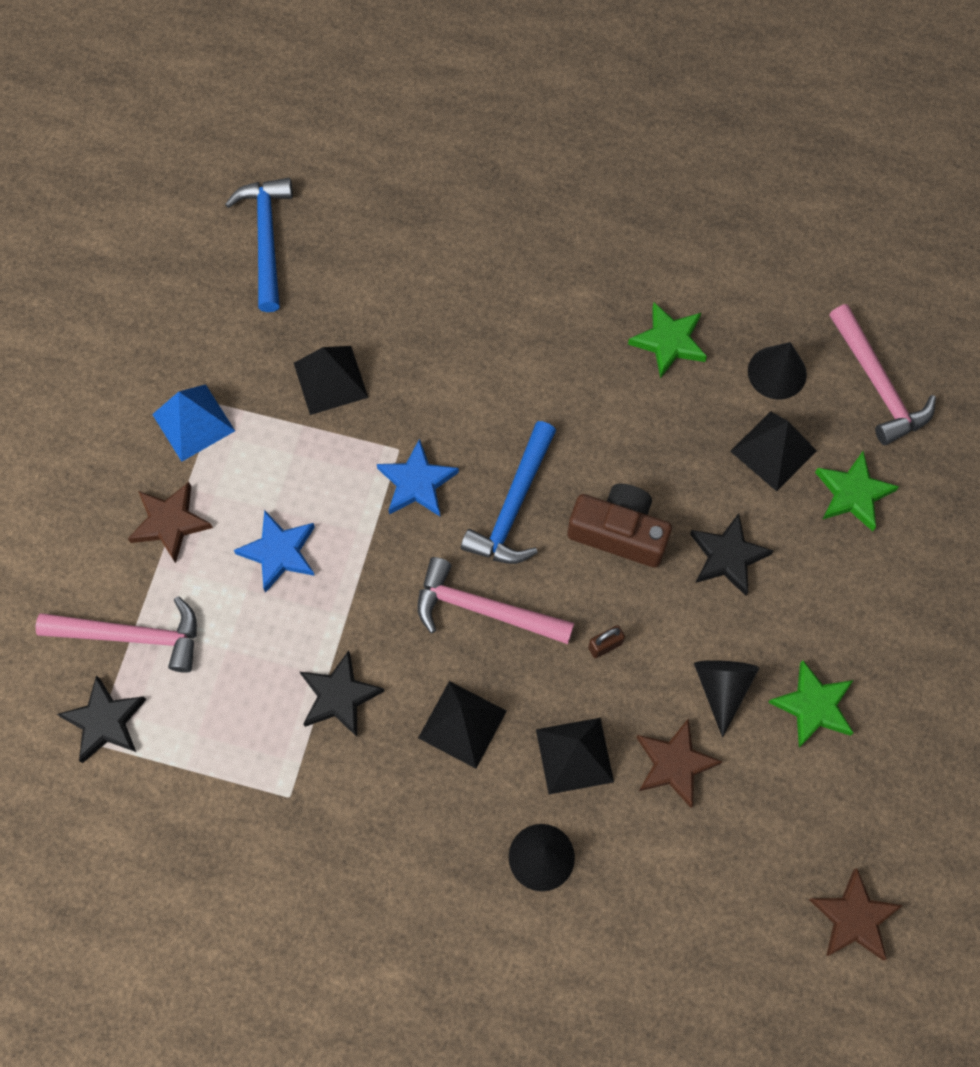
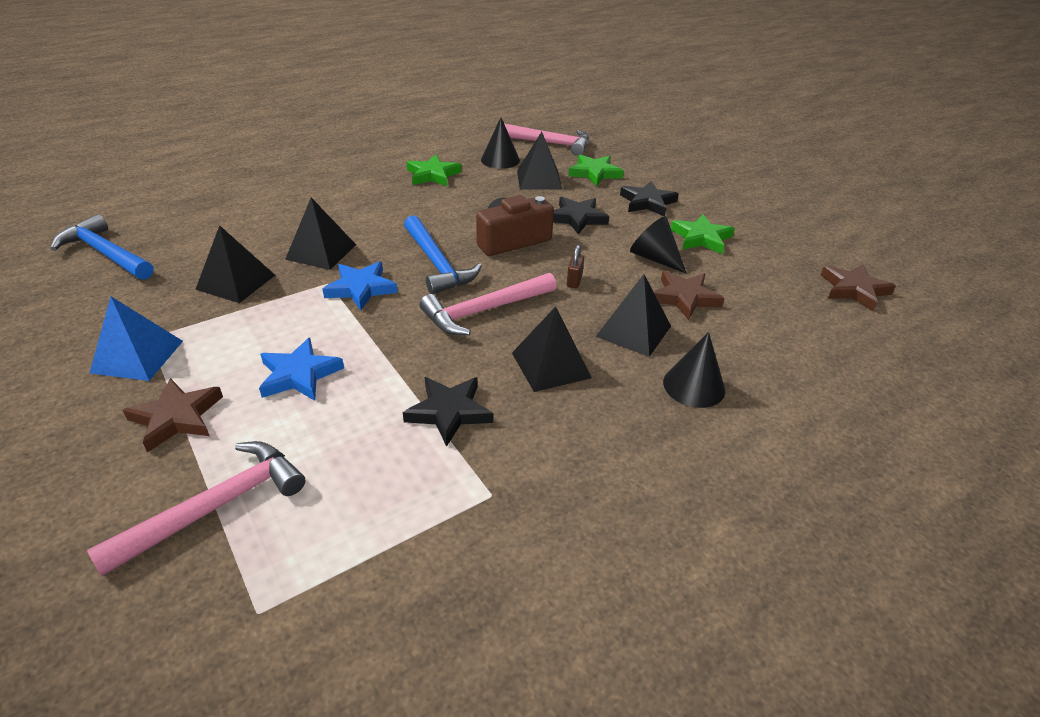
camera: 50 degrees left, 30 degrees down
black star [57,675,146,763] -> black star moved to [620,181,679,216]
none -> black pyramid [285,198,356,270]

